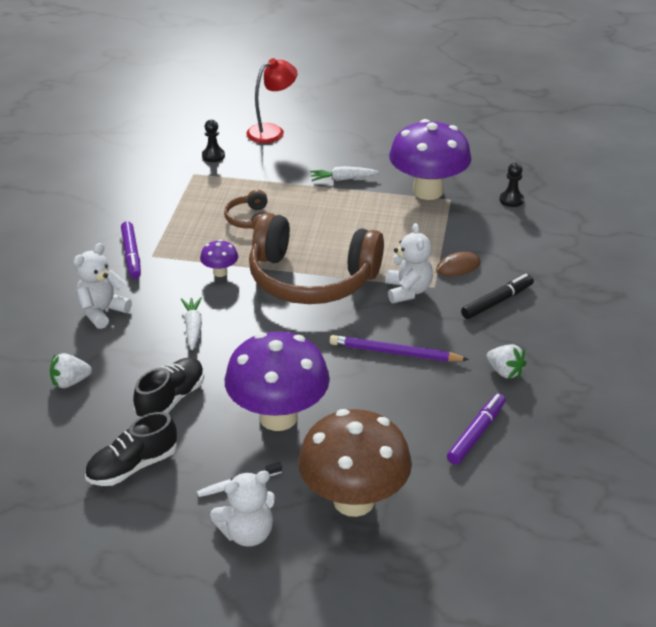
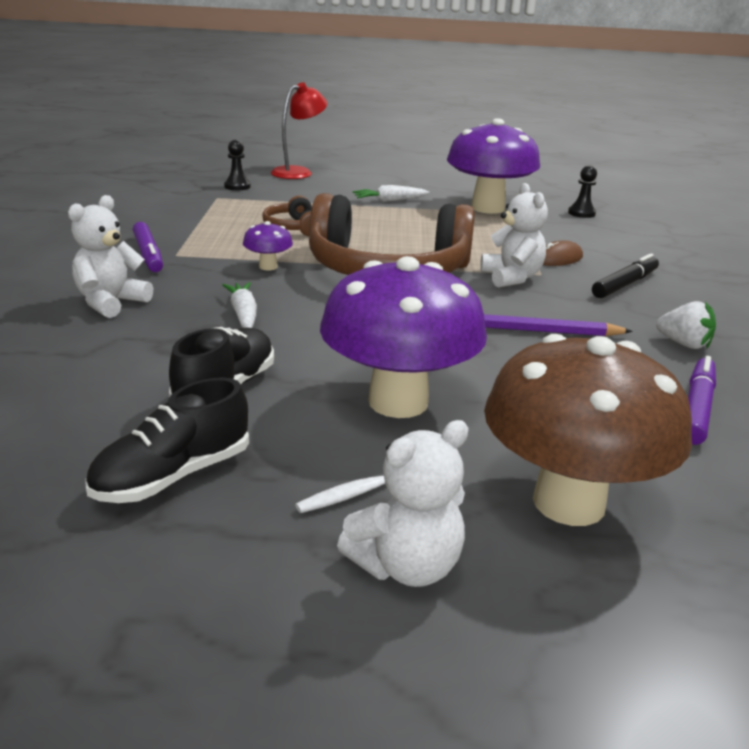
camera: 10 degrees left, 10 degrees down
white strawberry [50,353,92,388] -> none

